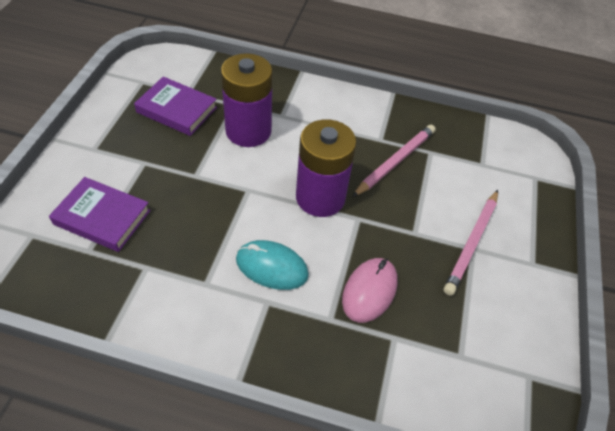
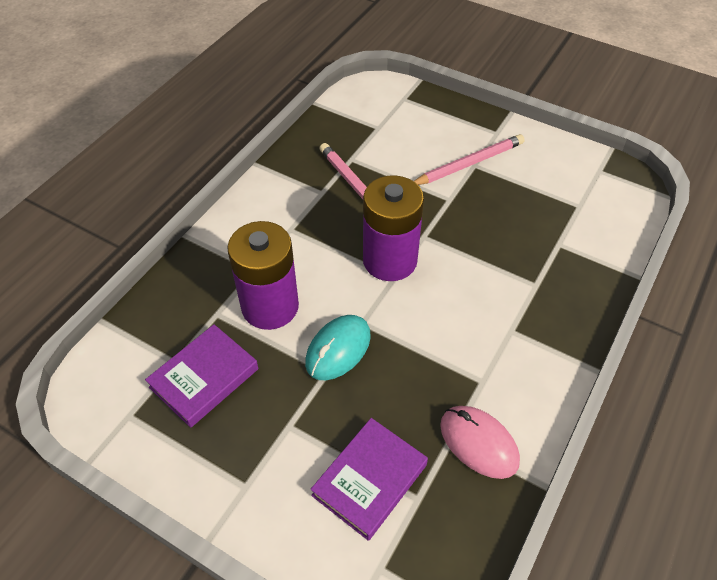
camera: 70 degrees left, 0 degrees up
turquoise mouse [236,240,309,290] -> turquoise mouse moved to [305,315,371,380]
pink mouse [342,258,398,323] -> pink mouse moved to [440,406,520,479]
pink pencil [444,190,498,296] -> pink pencil turned 75 degrees counterclockwise [414,134,525,185]

